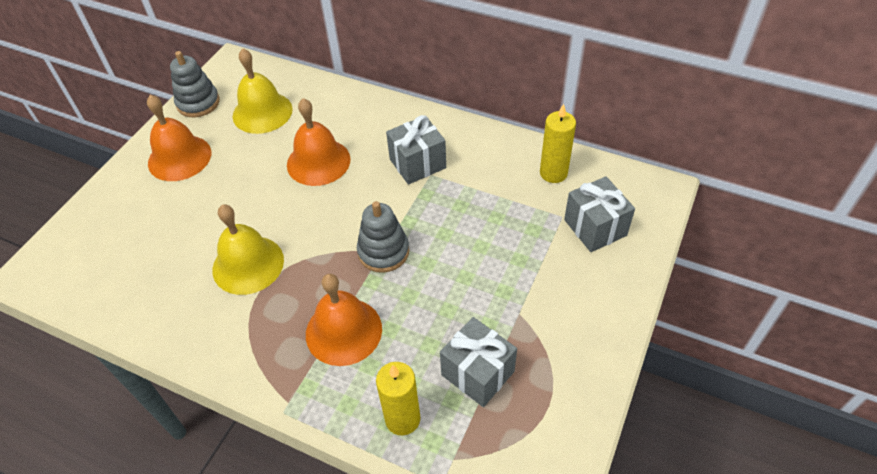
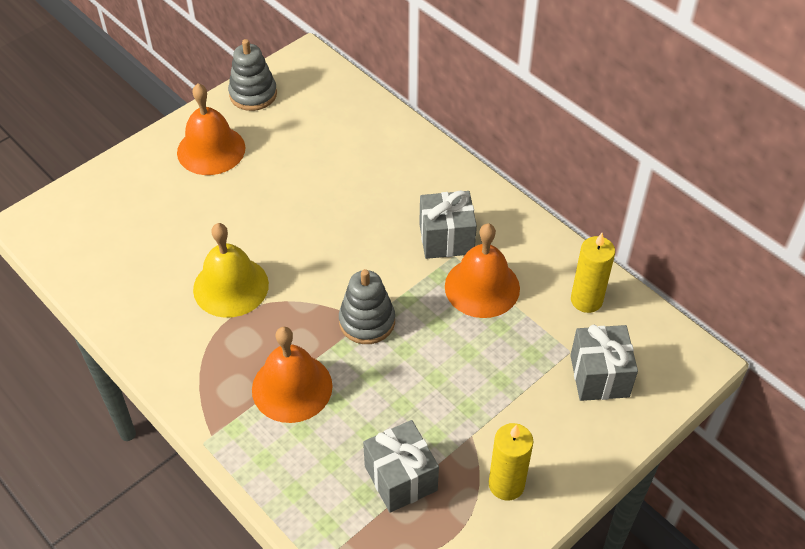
camera: 20 degrees right, 0 degrees up
yellow bell [233,48,292,134] -> none
orange bell [287,98,351,186] -> orange bell moved to [445,223,520,318]
yellow candle [376,362,421,435] -> yellow candle moved to [489,423,533,501]

